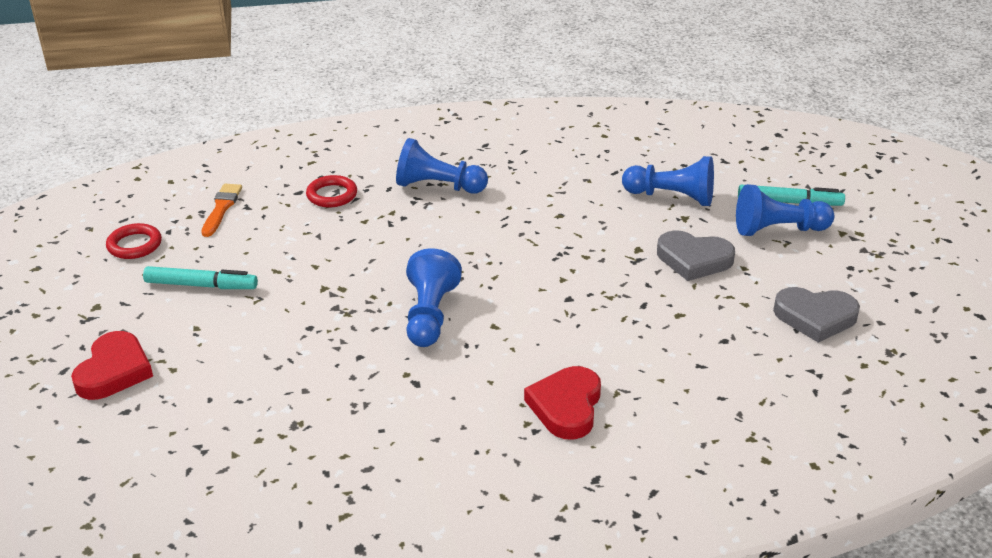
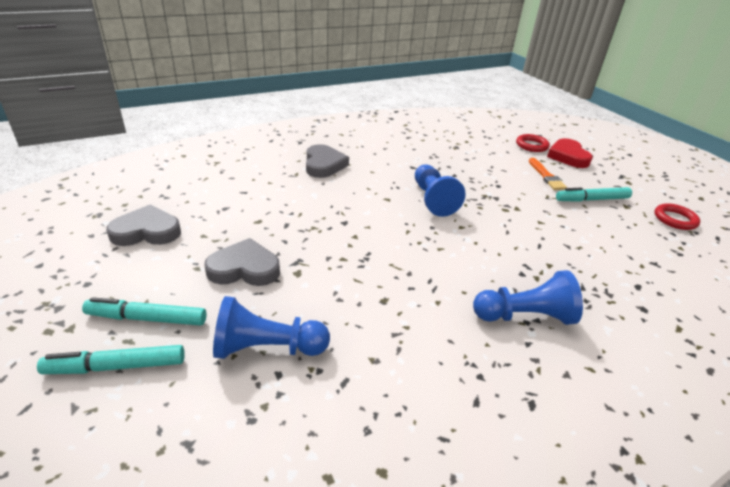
camera: 160 degrees right, 0 degrees up
orange brush [202,184,242,237] -> orange brush moved to [529,158,567,190]
red ring [306,175,357,207] -> red ring moved to [516,134,550,152]
red heart [524,366,601,440] -> grey heart [306,144,349,178]
blue pawn [736,184,835,236] -> turquoise marker [82,297,207,326]

